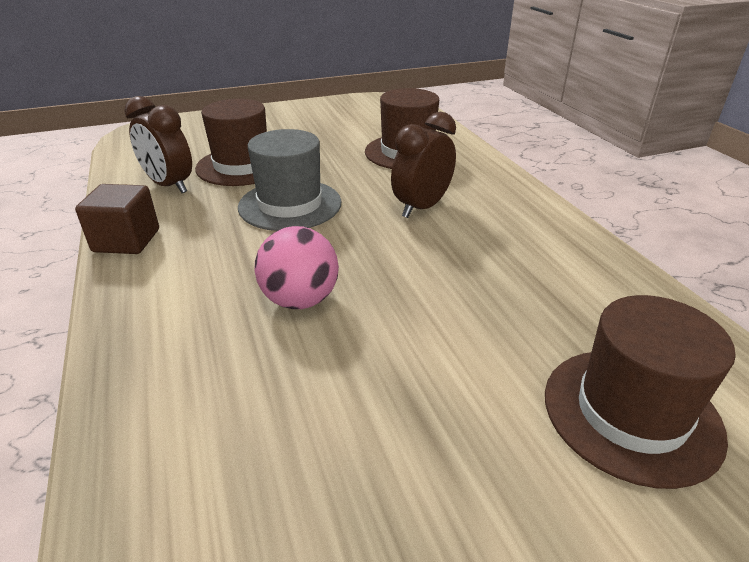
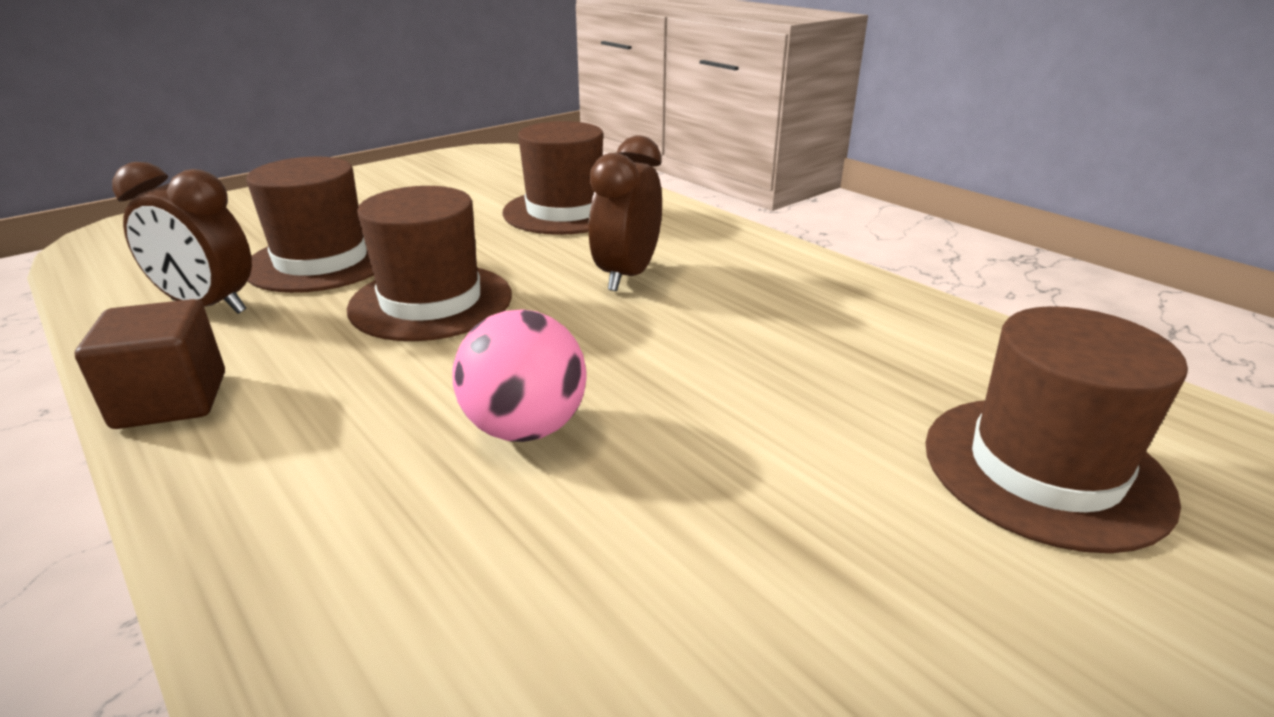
camera: 20 degrees left, 5 degrees down
grey hat [238,129,341,231] -> brown hat [347,186,512,341]

